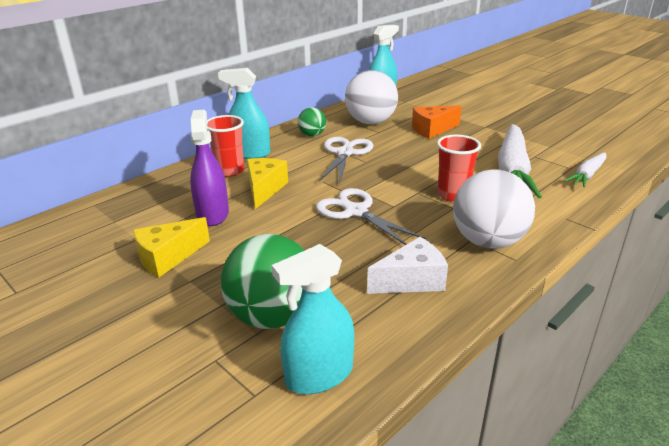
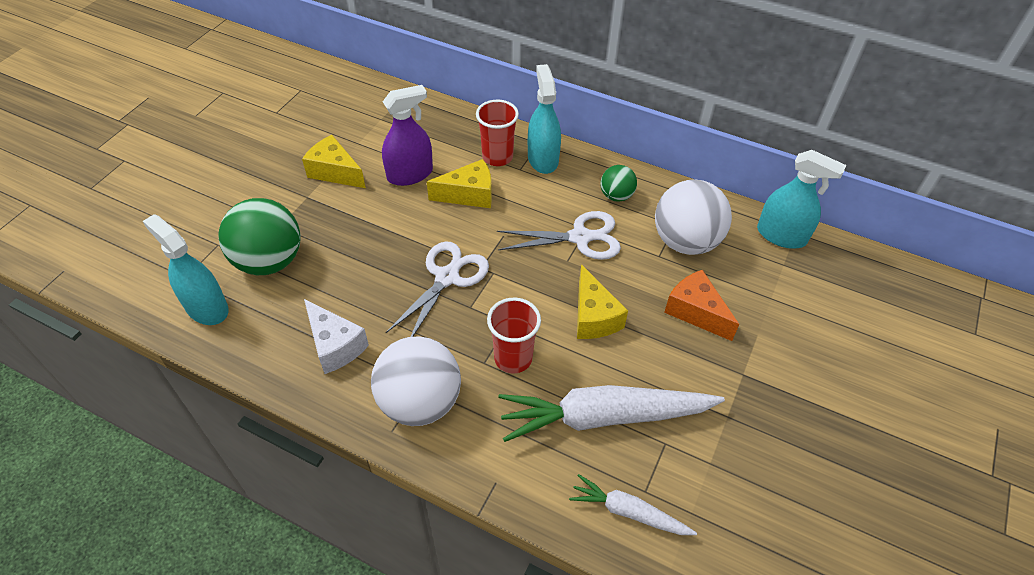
camera: 70 degrees right, 20 degrees up
none -> yellow cheese [577,264,628,339]

